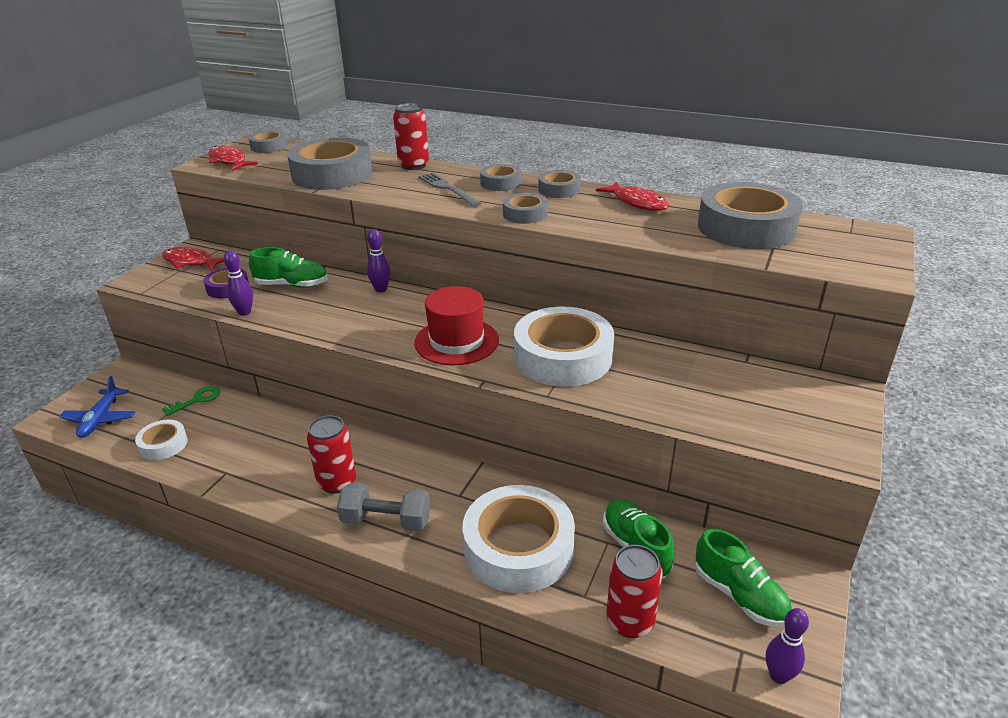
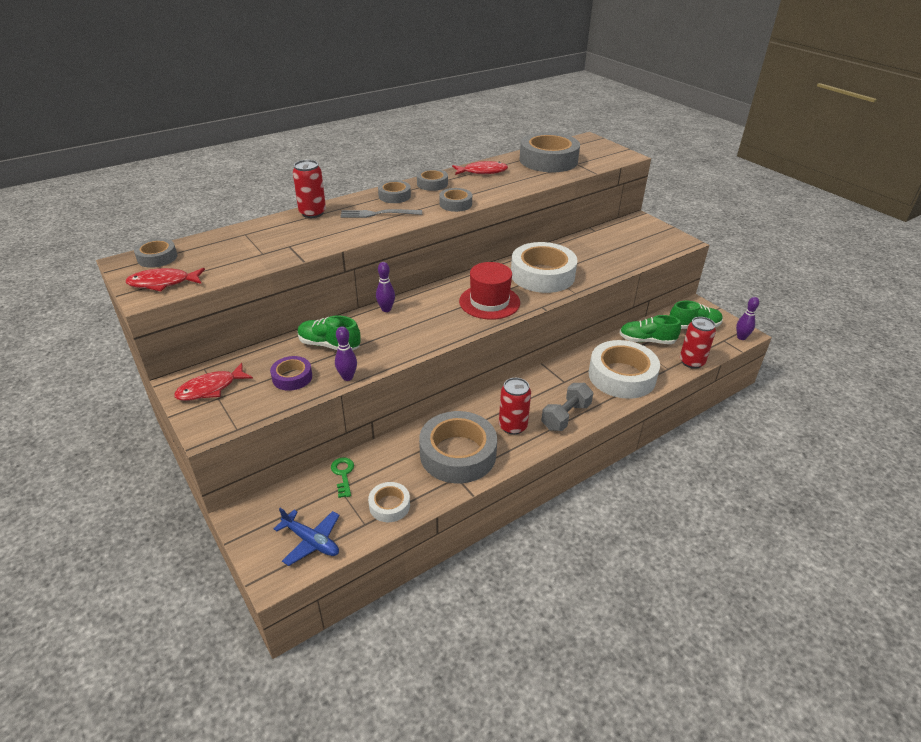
camera: 60 degrees left, 5 degrees up
green shoe [249,247,328,288] -> green shoe turned 105 degrees counterclockwise [298,316,361,351]
grey tape [287,137,373,190] -> grey tape moved to [419,411,497,483]

